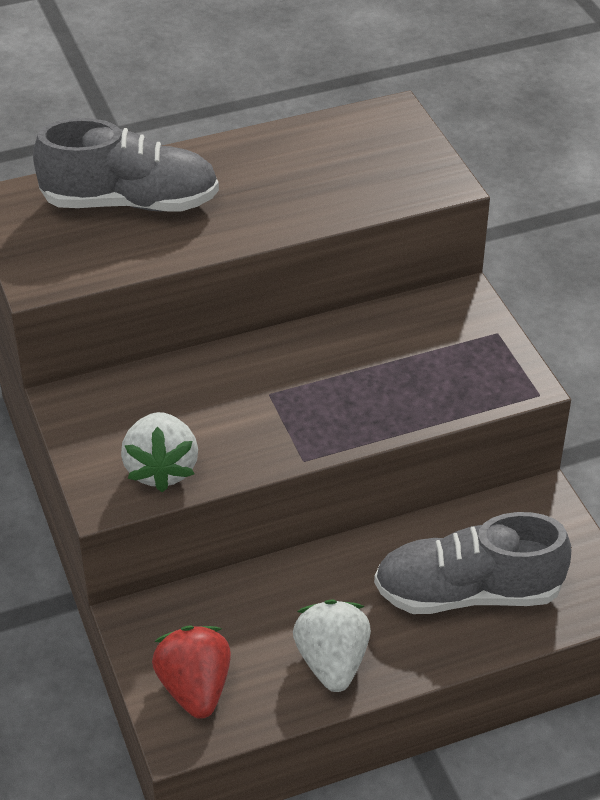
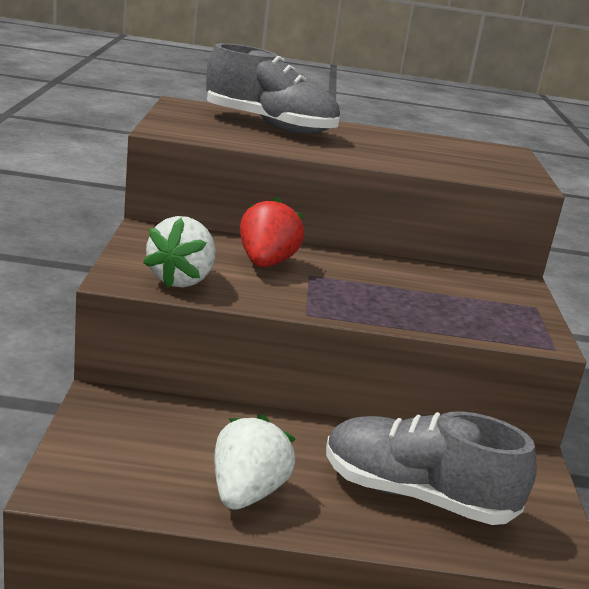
camera: 20 degrees right, 20 degrees down
red strawberry [152,625,231,719] -> red strawberry moved to [240,197,304,267]

